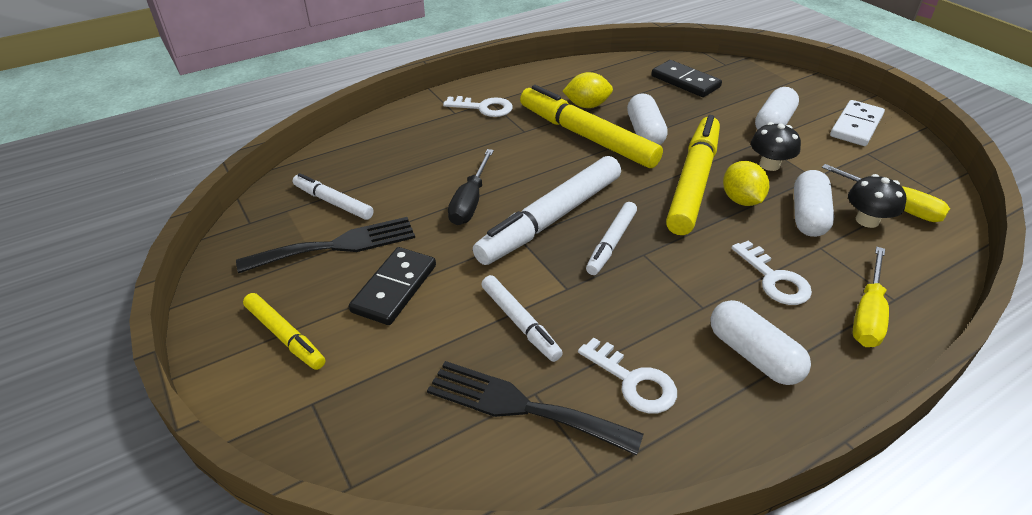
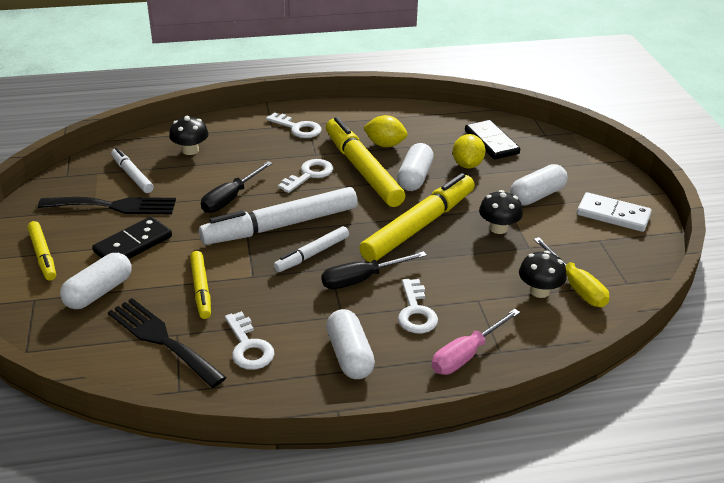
camera: 20 degrees right, 5 degrees down
white marker [481,275,563,362] -> yellow marker [190,251,211,319]
yellow lemon [723,161,769,206] -> yellow lemon moved to [453,134,486,169]
white capsule [794,170,834,237] -> white capsule moved to [60,253,132,309]
white domino [830,100,885,146] -> white domino turned 60 degrees clockwise [577,192,652,232]
yellow screwdriver [852,247,889,347] -> pink screwdriver [432,309,520,375]
none -> black mushroom [169,116,208,155]
none -> white key [278,159,333,193]
none -> black screwdriver [321,251,427,289]

